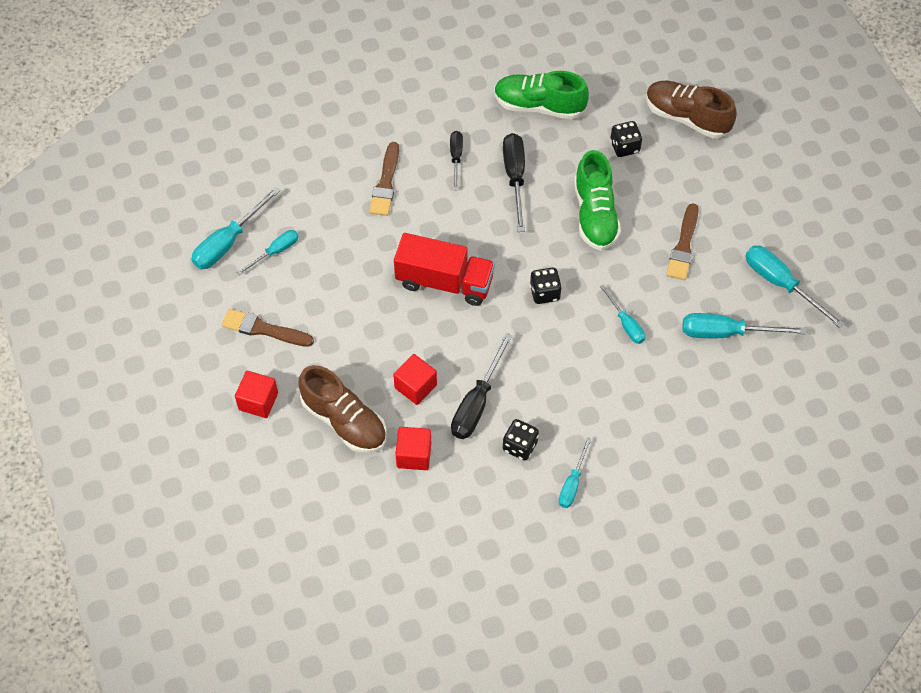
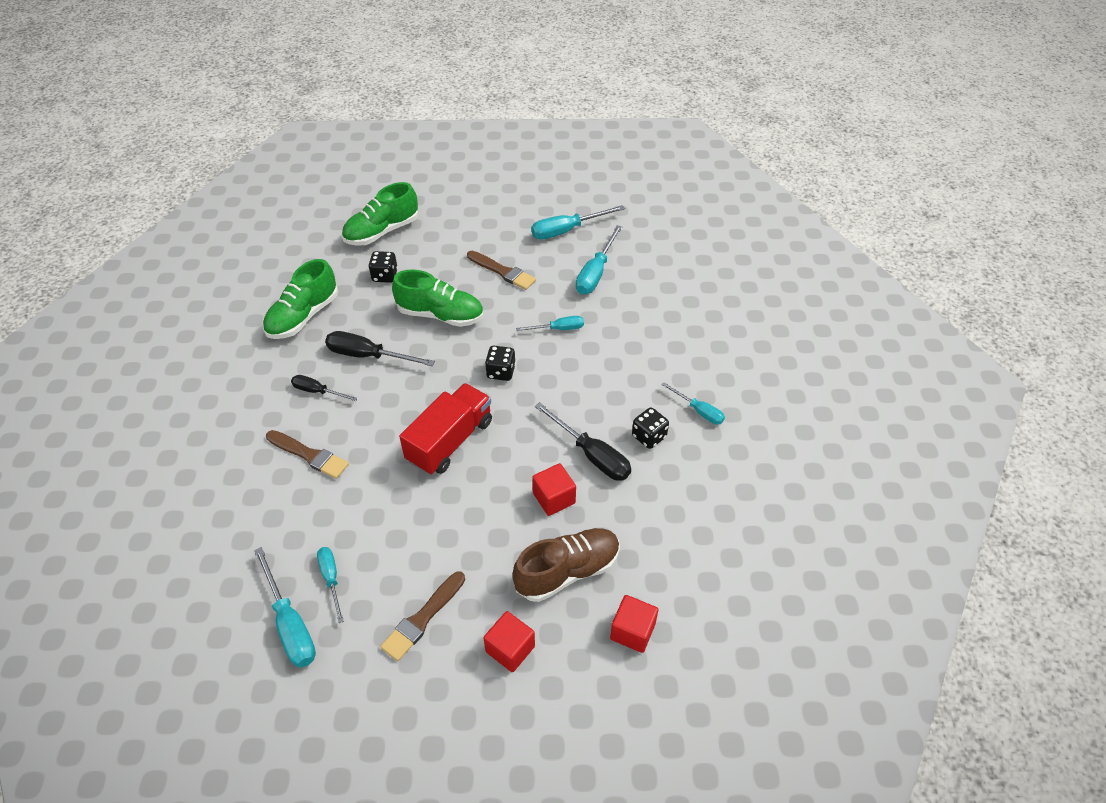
camera: 70 degrees left, 10 degrees down
red cube [396,427,431,470] -> red cube moved to [610,595,658,653]
brown shoe [646,81,737,138] -> green shoe [342,182,418,246]

